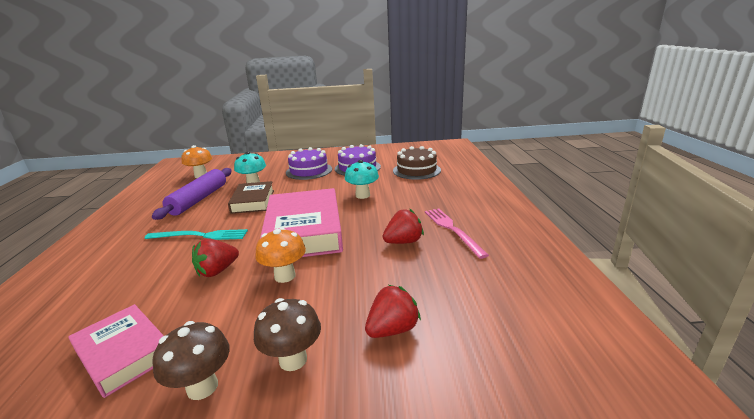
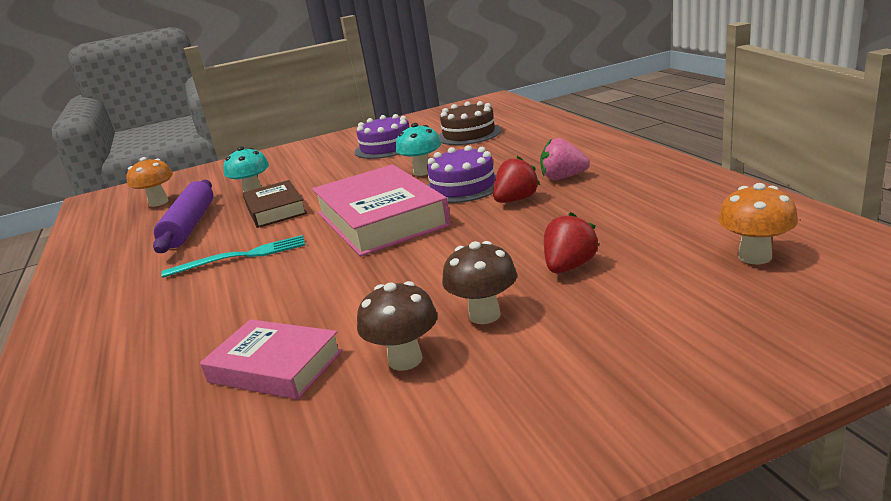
camera: 15 degrees left, 0 degrees up
red strawberry [192,238,239,277] -> none
orange mushroom [255,228,306,283] -> orange mushroom moved to [718,183,798,264]
purple cake [286,147,332,180] -> purple cake moved to [427,145,497,203]
pink fork [425,208,489,259] -> pink strawberry [540,138,590,180]

